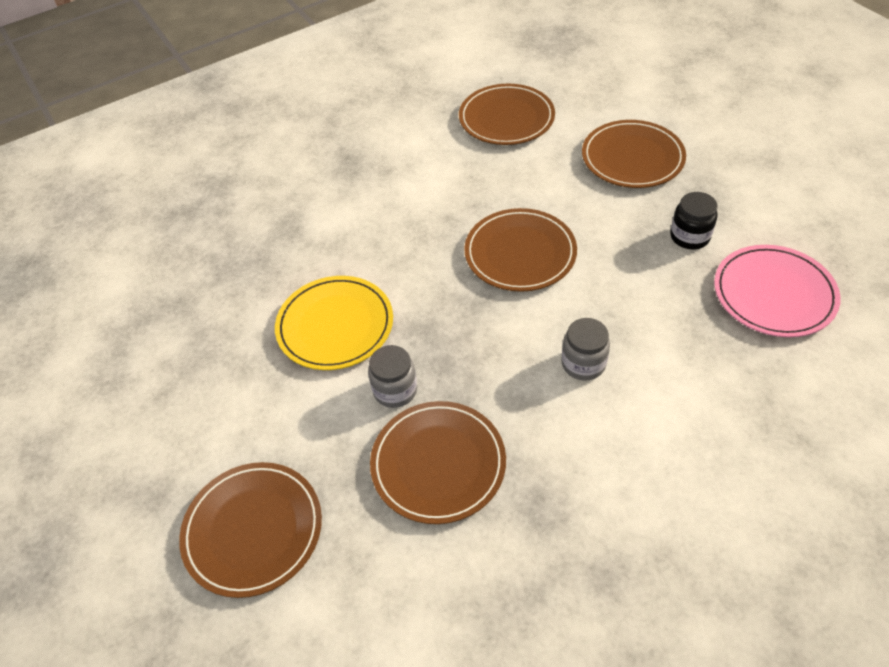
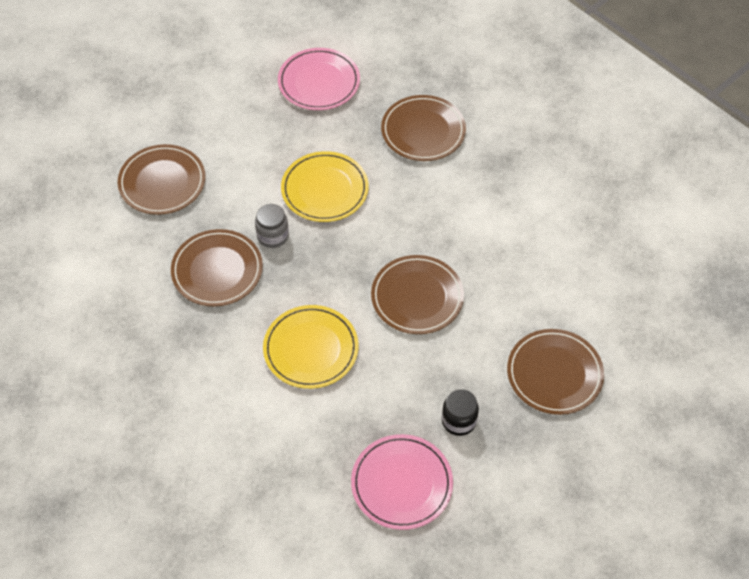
camera: 75 degrees right, 5 degrees up
brown plate [459,84,555,145] -> brown plate moved to [381,95,466,161]
grey jar [561,318,610,380] -> yellow plate [263,305,359,389]
none -> pink plate [278,48,360,110]

